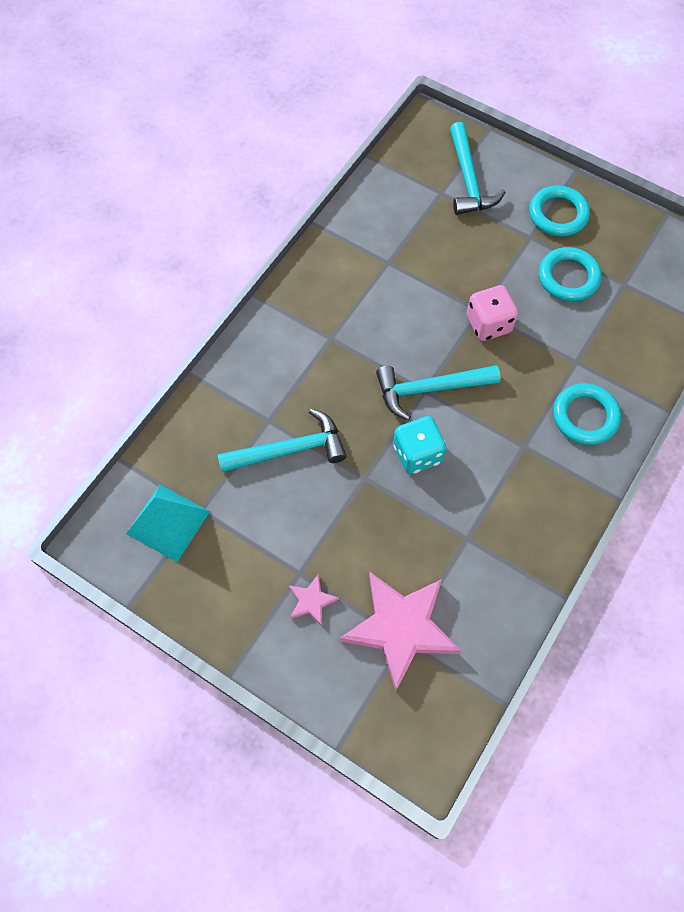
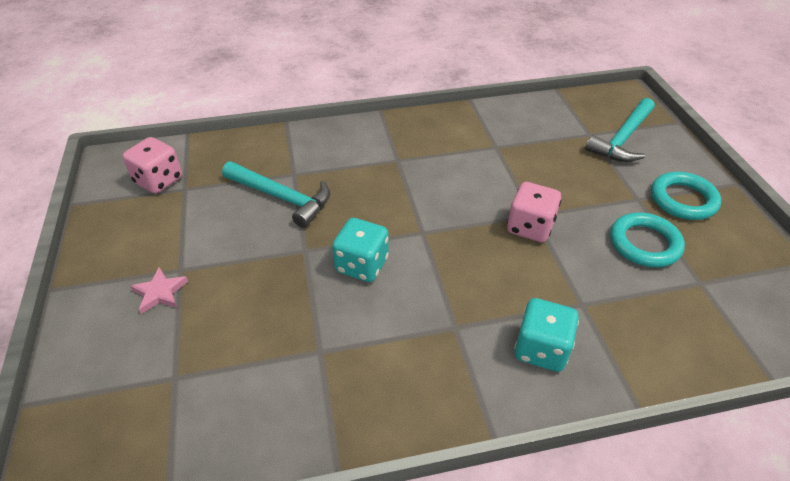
camera: 45 degrees right, 20 degrees down
turquoise pyramid [126,485,210,562] -> pink dice [122,137,182,194]
pink star [340,572,461,691] -> none
turquoise hammer [376,365,500,420] -> none
turquoise ring [553,383,621,445] -> turquoise dice [514,298,579,372]

